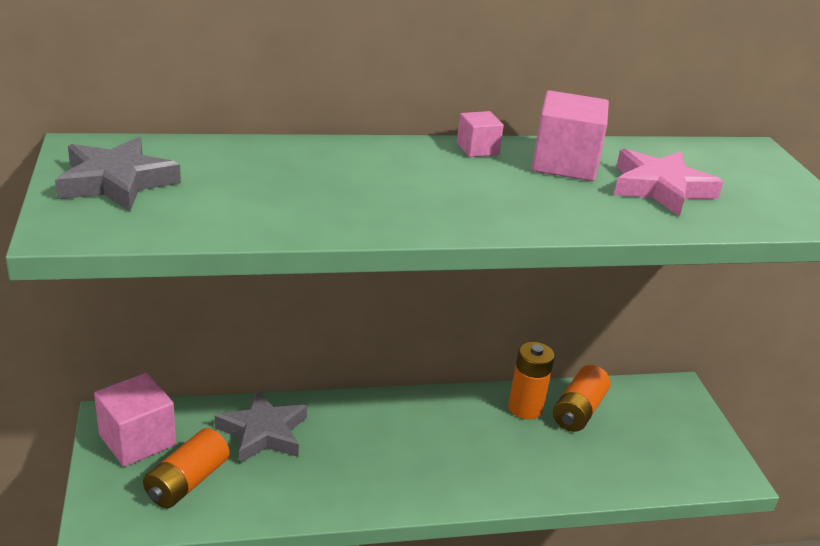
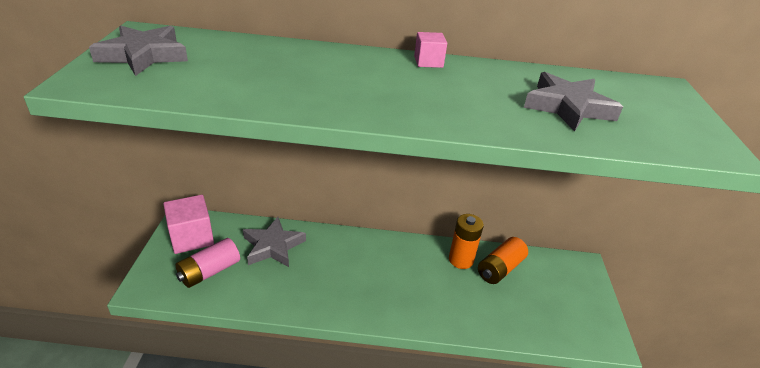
camera: 15 degrees right, 5 degrees up
orange battery [143,428,229,508] -> pink battery [175,238,240,288]
pink cube [532,90,609,181] -> none
pink star [614,149,723,217] -> grey star [524,72,623,131]

